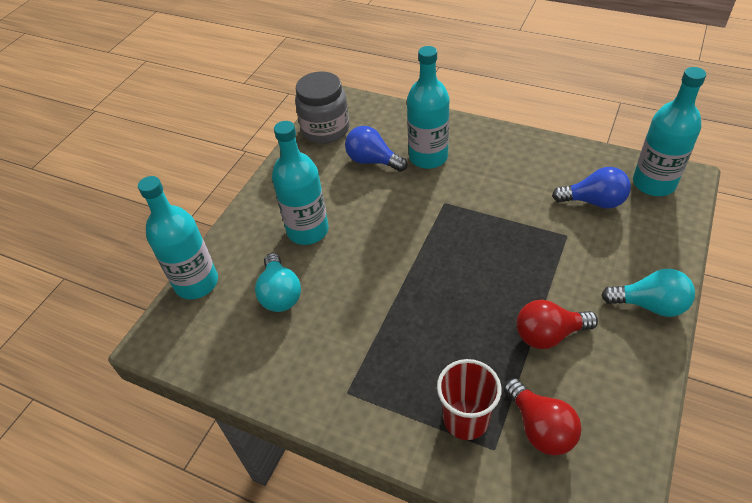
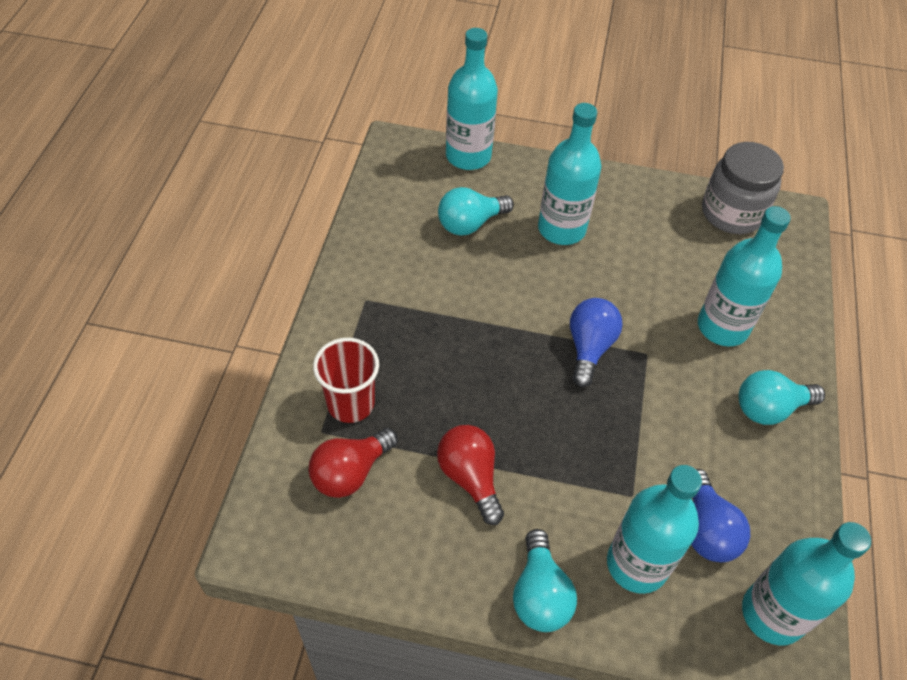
camera: 70 degrees right, 5 degrees up
blue light bulb [345,126,408,172] -> blue light bulb moved to [570,298,623,387]
none -> turquoise bottle [607,465,702,594]
none -> turquoise light bulb [739,370,825,425]

